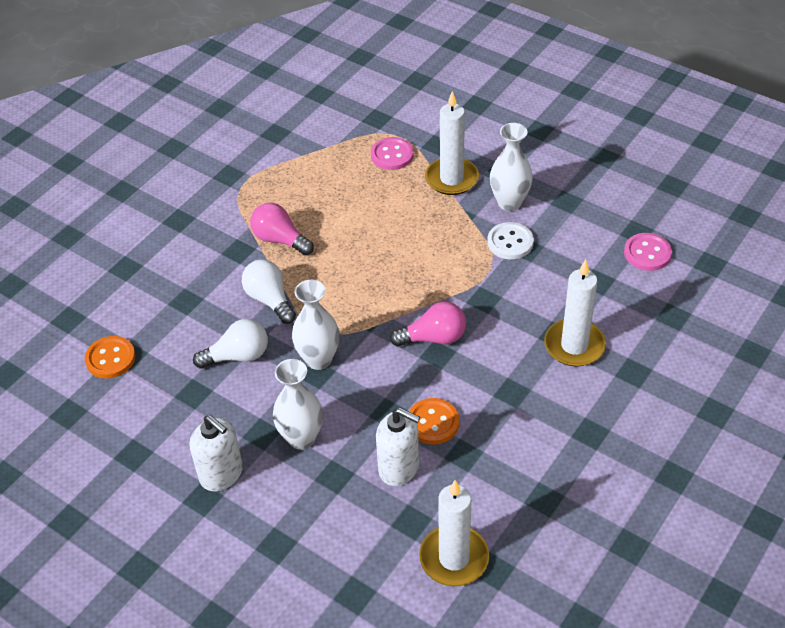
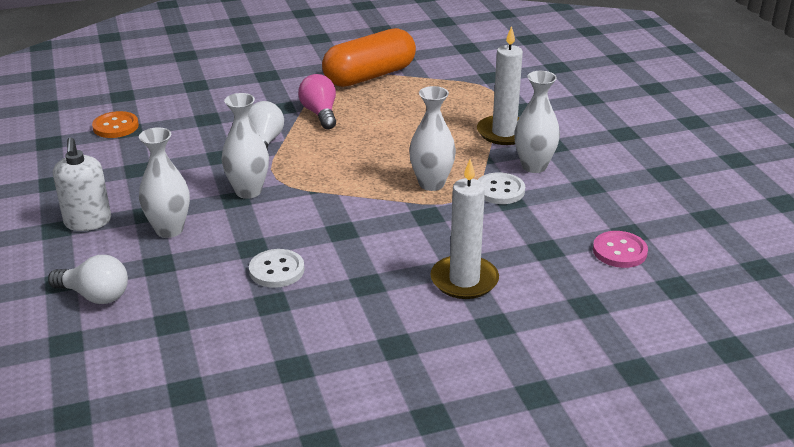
camera: 35 degrees right, 15 degrees down
white light bulb [193,319,268,369] -> white light bulb moved to [48,255,128,304]
pink button [371,137,414,170] -> none
white soap dispenser [376,408,420,486] -> none
pink light bulb [390,302,466,347] -> none
orange button [409,398,459,444] -> white button [249,249,305,288]
white candle [419,480,489,586] -> none
none -> orange capsule [322,28,416,87]
none -> white vase [409,86,456,191]

